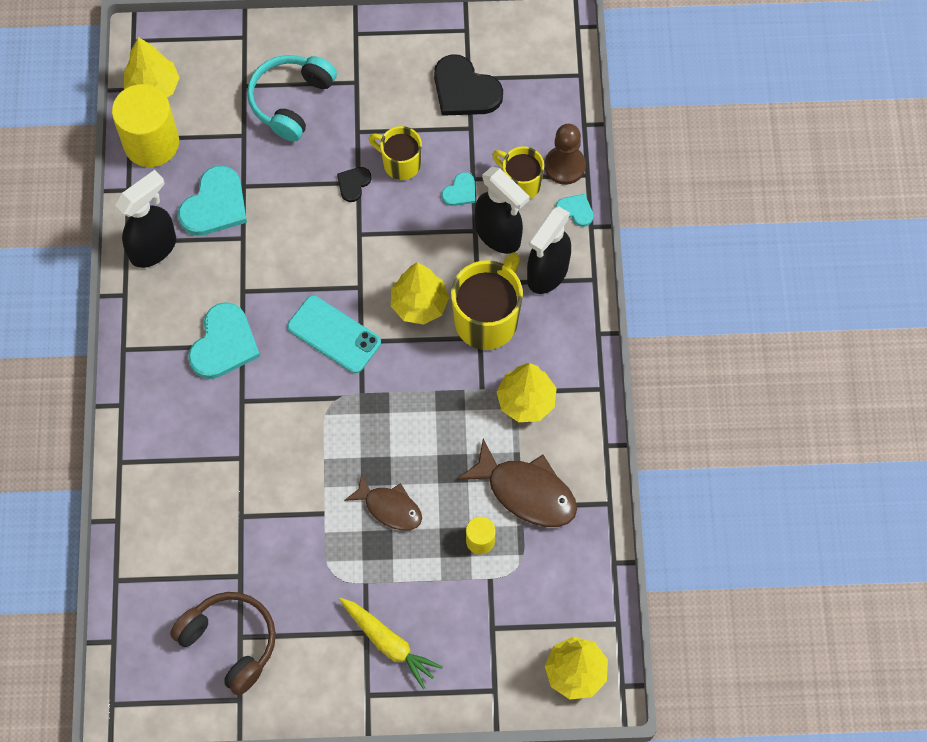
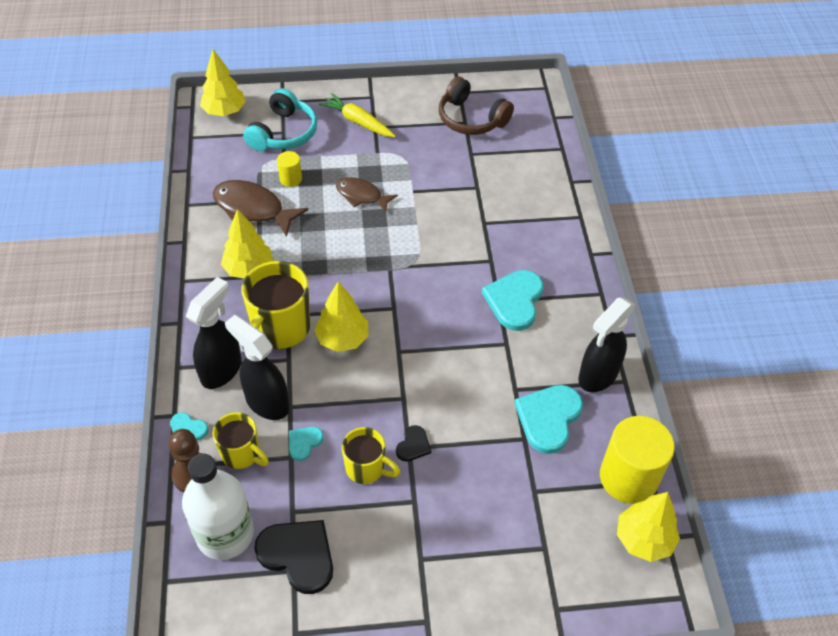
camera: 175 degrees right, 15 degrees down
turquoise headphones [247,55,337,142] -> turquoise headphones moved to [243,88,317,151]
turquoise phone [287,295,381,373] -> none
none -> white bottle [182,454,254,560]

